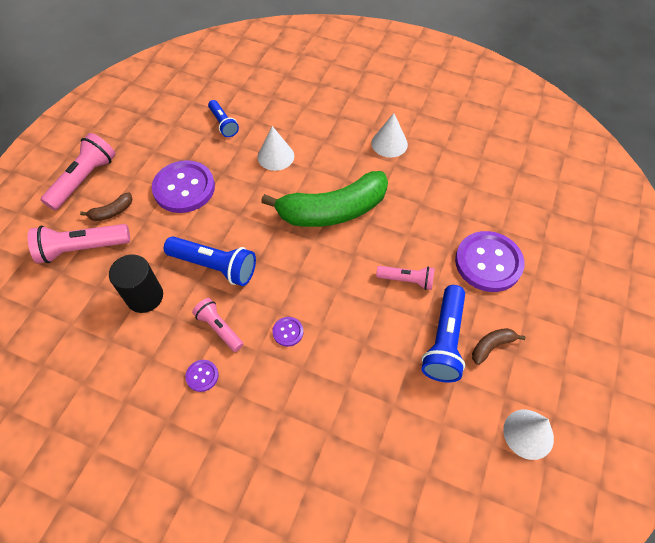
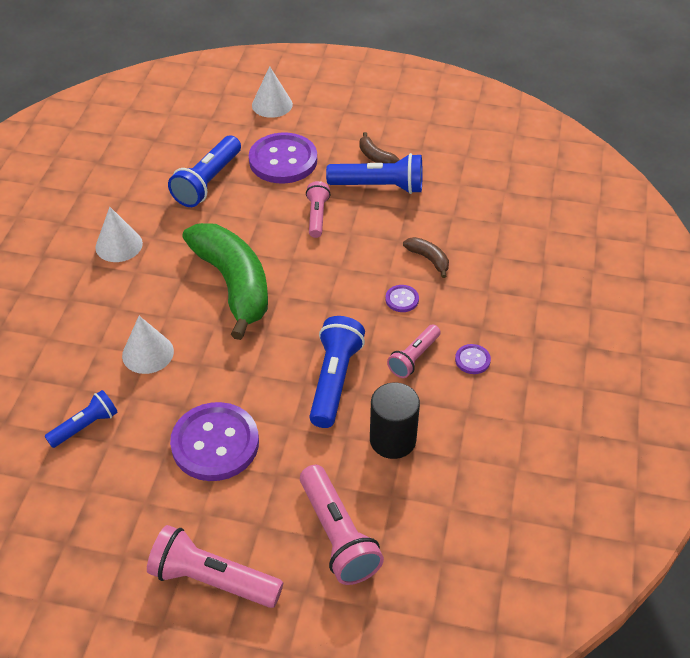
camera: 100 degrees left, 10 degrees down
brown banana [80,192,132,221] -> brown banana moved to [403,237,449,278]
white cone [503,410,554,460] -> white cone moved to [252,66,293,118]
none -> blue flashlight [168,136,241,207]

